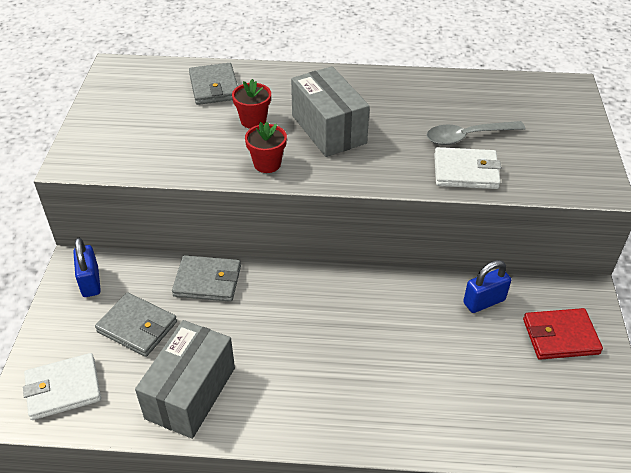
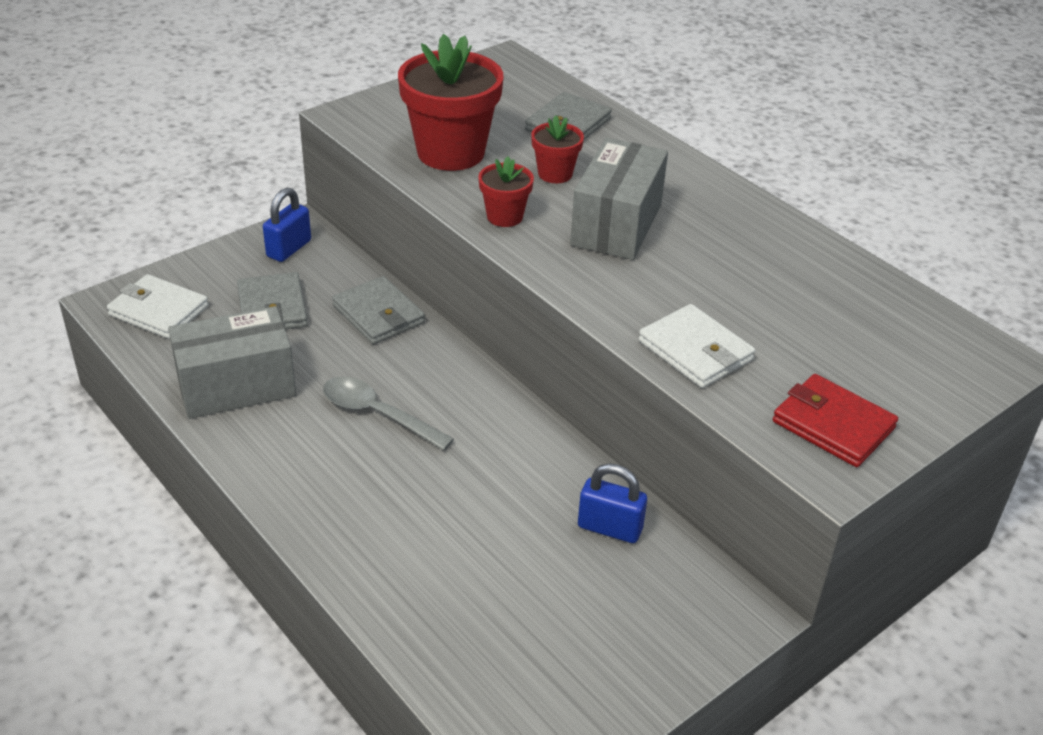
camera: 45 degrees right, 5 degrees down
grey spoon [426,121,525,145] -> grey spoon moved to [323,377,454,450]
red wallet [523,308,603,360] -> red wallet moved to [773,374,898,467]
none -> red flower pot [398,34,504,171]

